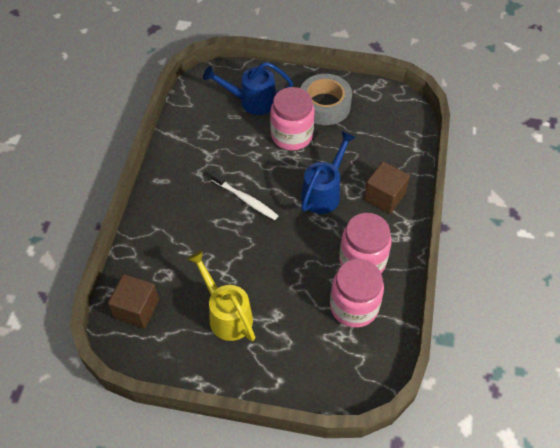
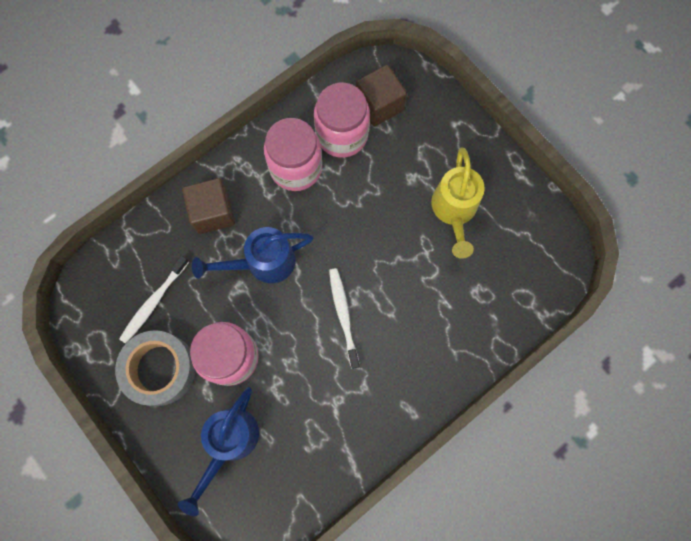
camera: 140 degrees left, 20 degrees up
brown cube [108,274,159,328] -> brown cube moved to [356,65,407,127]
blue watering can [203,62,293,115] -> blue watering can turned 75 degrees clockwise [178,387,259,516]
none -> white toothbrush [119,255,189,344]

